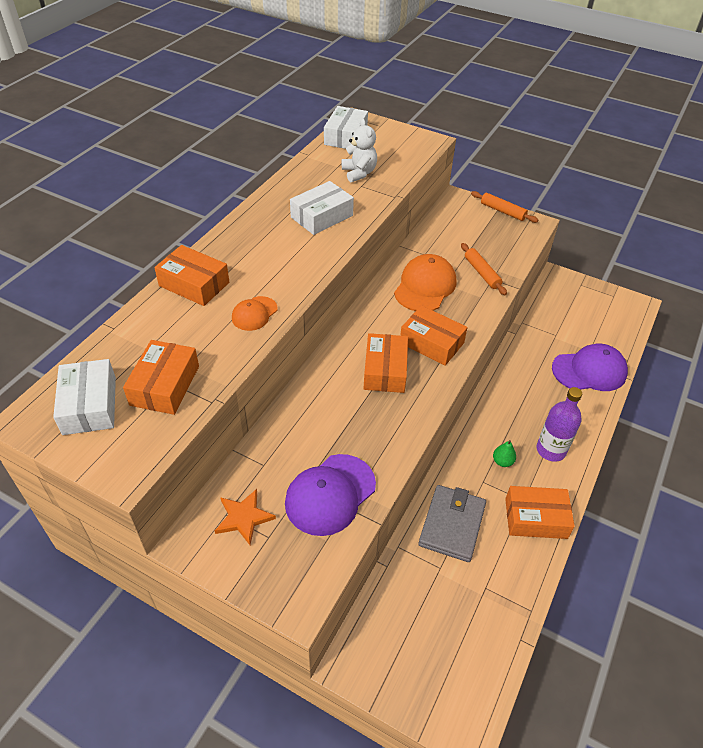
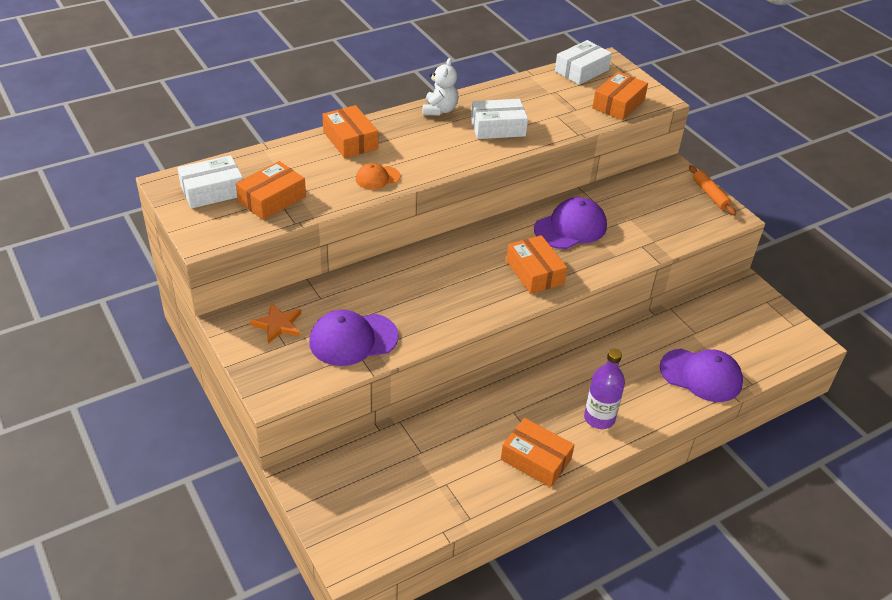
camera: 30 degrees right, 5 degrees down
white box [53,359,116,435] -> white box turned 45 degrees clockwise [177,155,243,209]
white teddy bear [342,118,377,182] -> white teddy bear moved to [423,58,458,116]
orange box [364,333,408,393] -> orange box moved to [592,72,648,120]
orange cap [394,254,456,311] -> purple cap [534,197,607,249]
grey wallet [418,485,486,562] -> none
orange rolling pin [461,243,507,295] -> none
green pear [493,440,516,467] -> none

